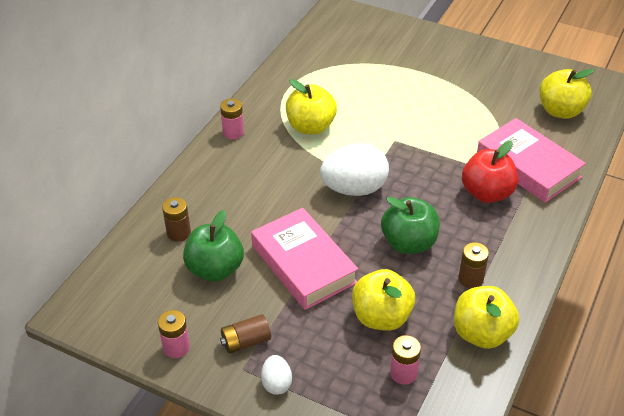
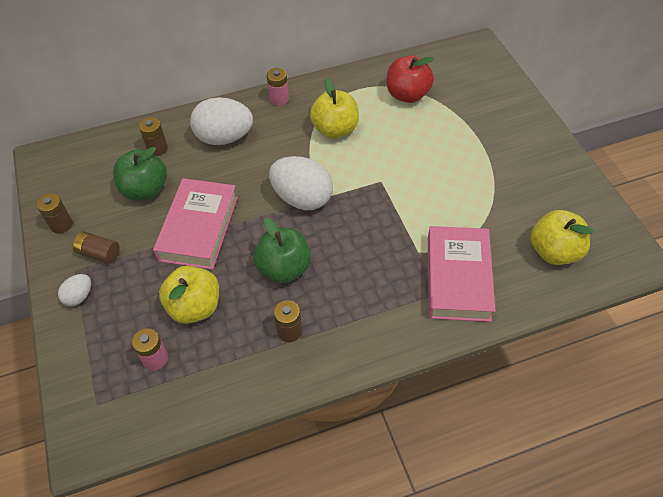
camera: 45 degrees right, 10 degrees up
pink battery [158,310,190,358] -> brown battery [36,193,73,233]
yellow apple [454,286,519,349] -> none
red apple [462,141,518,203] -> red apple moved to [387,55,434,103]
none -> white egg [190,97,253,145]

